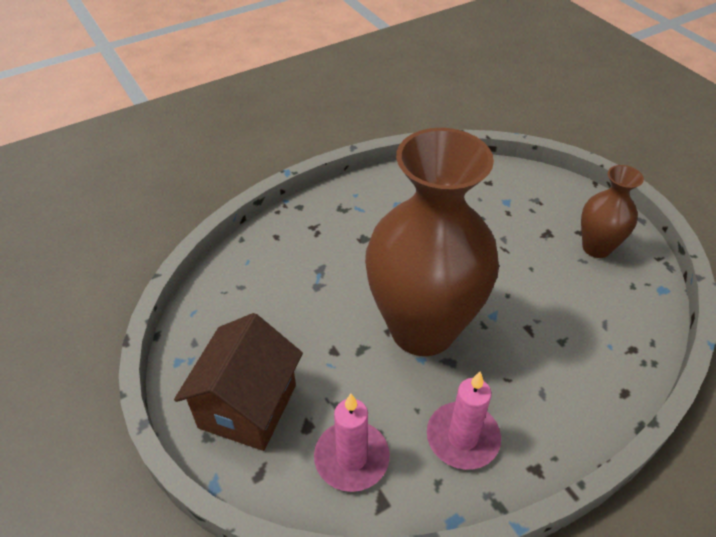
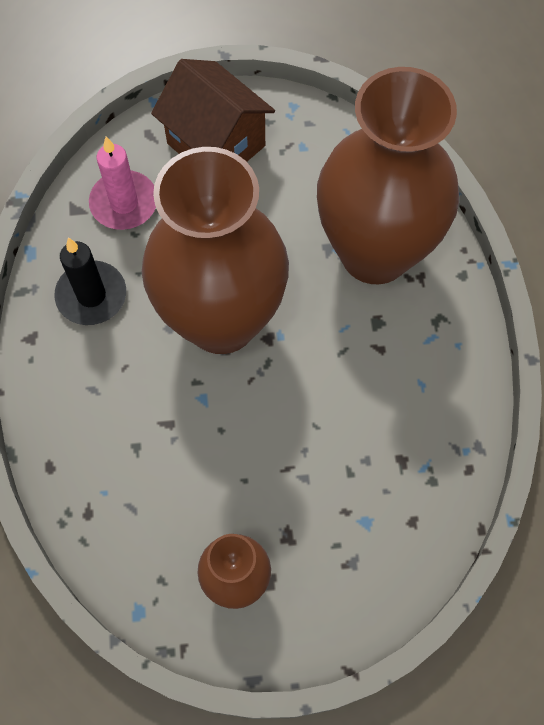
camera: 115 degrees right, 20 degrees up
pink candle [427,372,501,470] -> black candle [54,238,126,325]
none -> brown vase [317,67,459,284]

